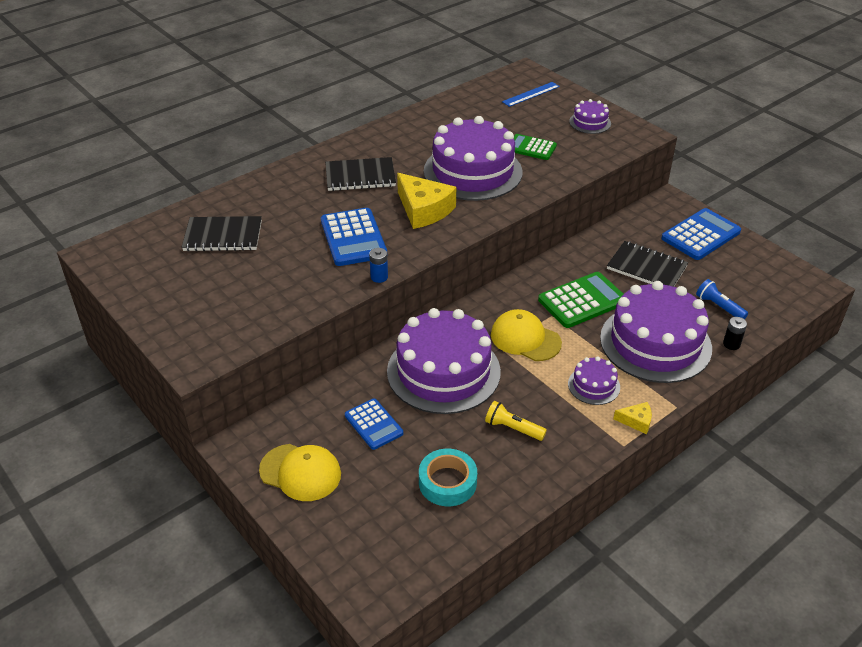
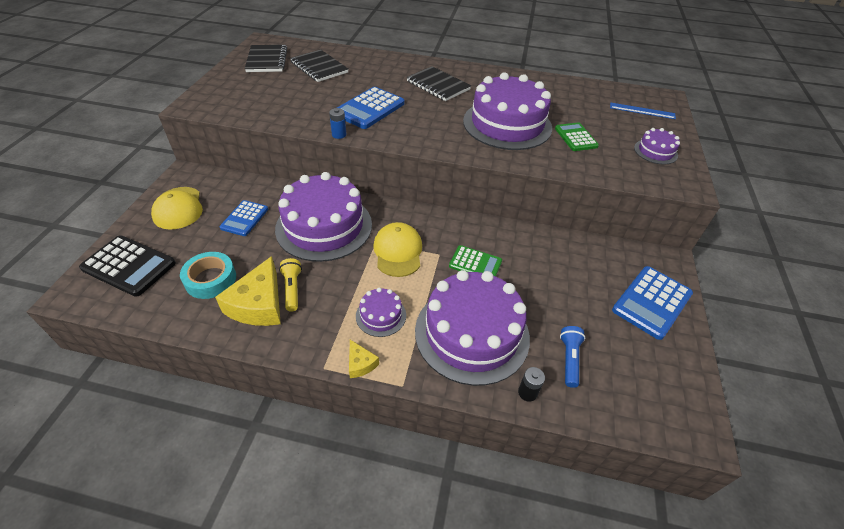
camera: 50 degrees right, 5 degrees up
yellow cheese [397,173,456,229] -> yellow cheese moved to [215,256,281,326]
green calculator [538,272,623,328] -> green calculator [449,245,502,276], size x0.64
black notebook [607,241,688,287] -> black notebook moved to [245,45,287,72]
blue calculator [661,208,741,260] -> blue calculator turned 120 degrees clockwise [612,266,693,340]
none -> black calculator [79,236,176,297]

